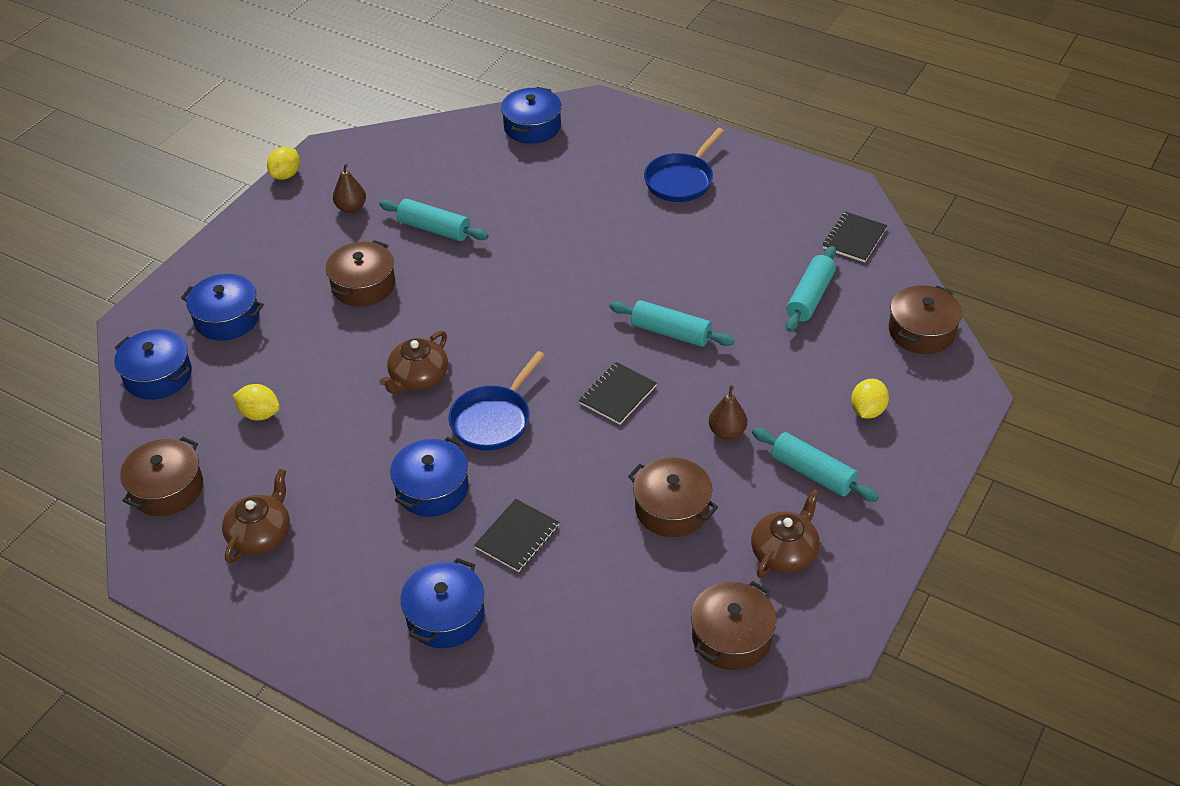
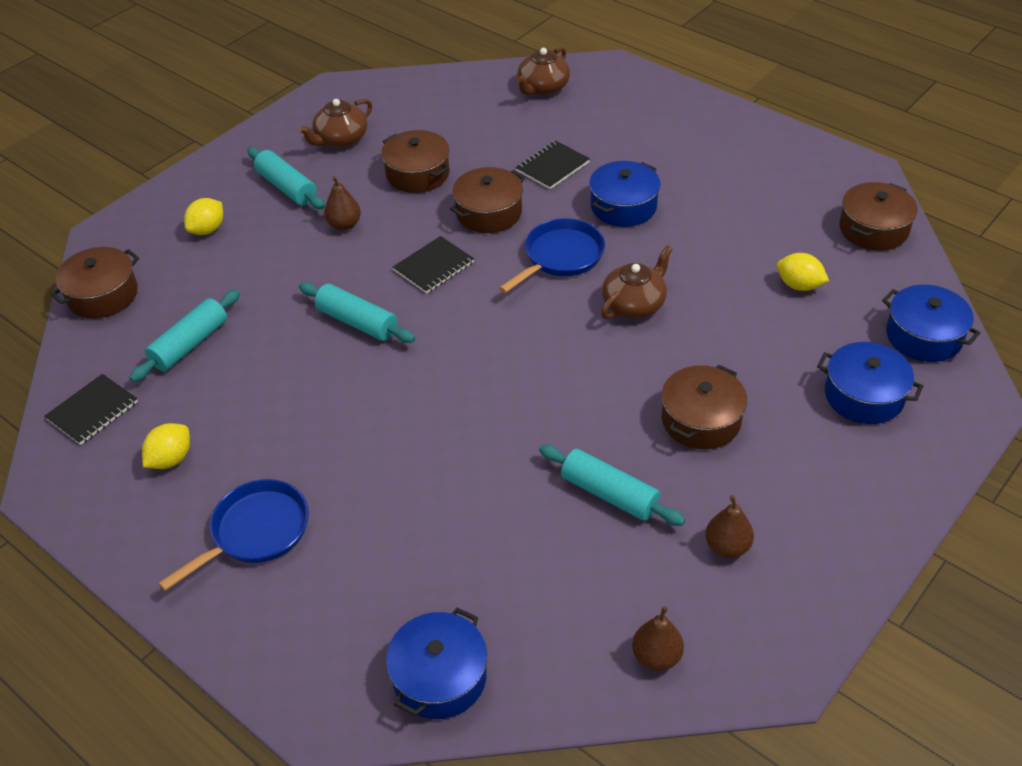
camera: 170 degrees left, 0 degrees up
brown teapot [222,469,290,564] -> brown teapot moved to [516,47,570,95]
yellow lemon [267,147,300,180] -> yellow lemon moved to [142,423,190,469]
blue pot [400,558,485,648] -> none
brown pot [691,581,777,670] -> brown pot moved to [450,167,525,233]
none -> brown pear [632,606,684,671]

